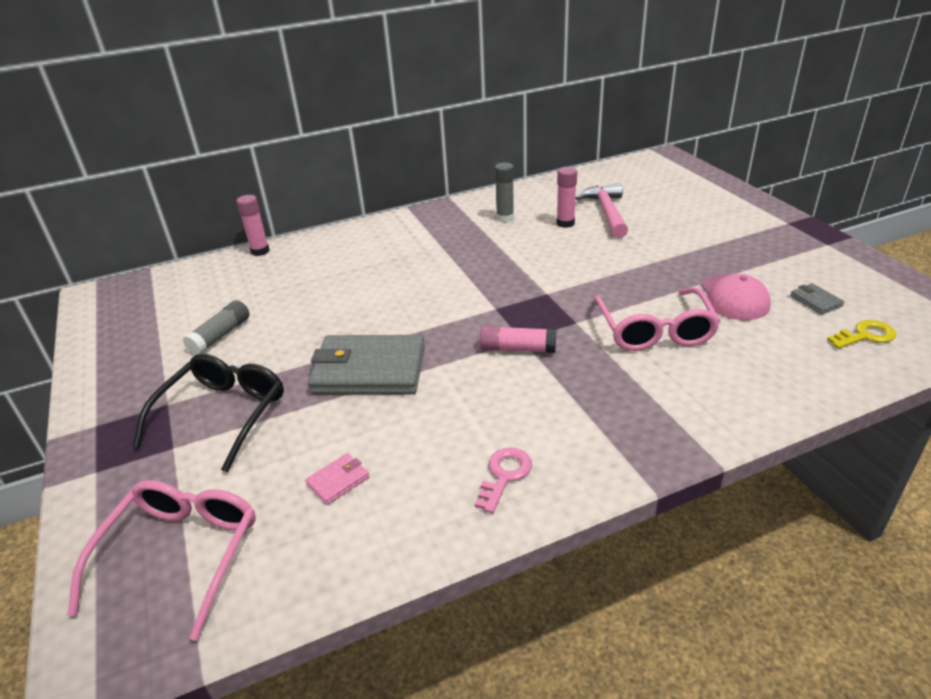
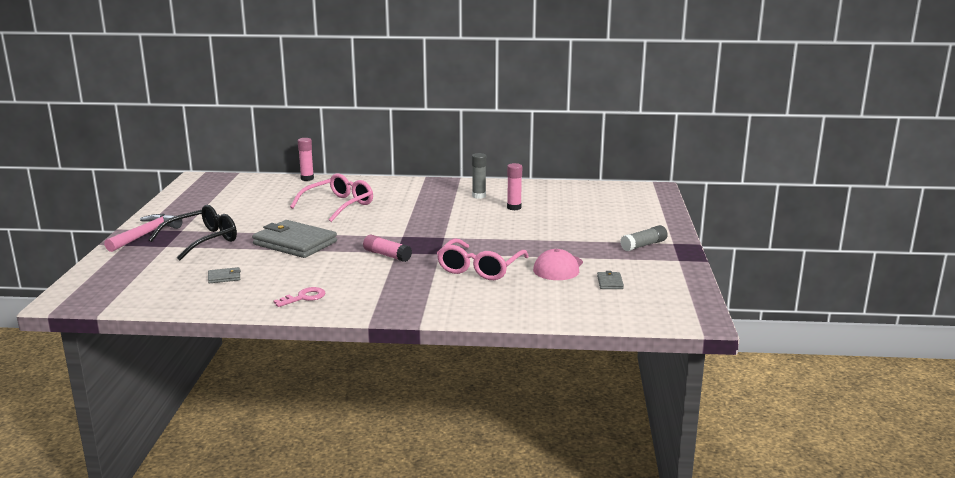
camera: 25 degrees right, 15 degrees down
pink glasses [67,480,256,641] -> pink glasses moved to [290,173,373,222]
grey glue stick [183,300,250,355] -> grey glue stick moved to [620,225,668,251]
pink wallet [305,453,369,505] -> grey wallet [208,267,241,283]
pink hammer [575,183,628,238] -> pink hammer moved to [104,214,182,252]
yellow key [827,320,896,349] -> none

